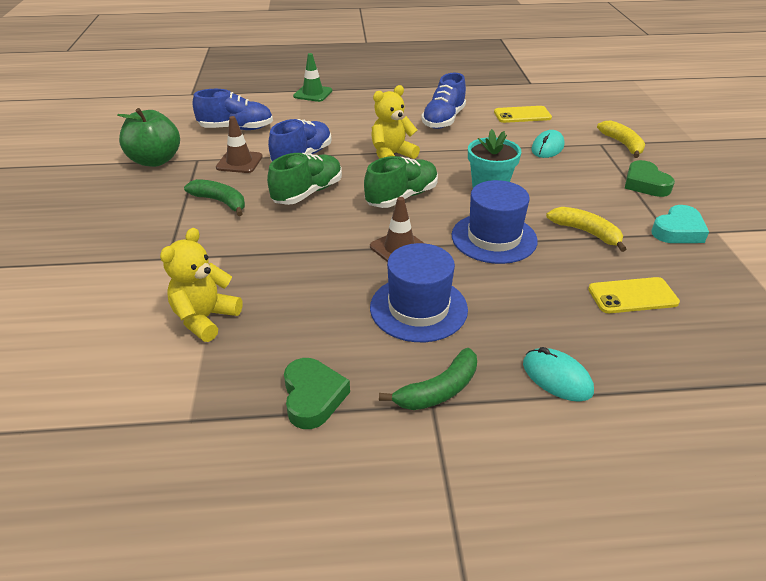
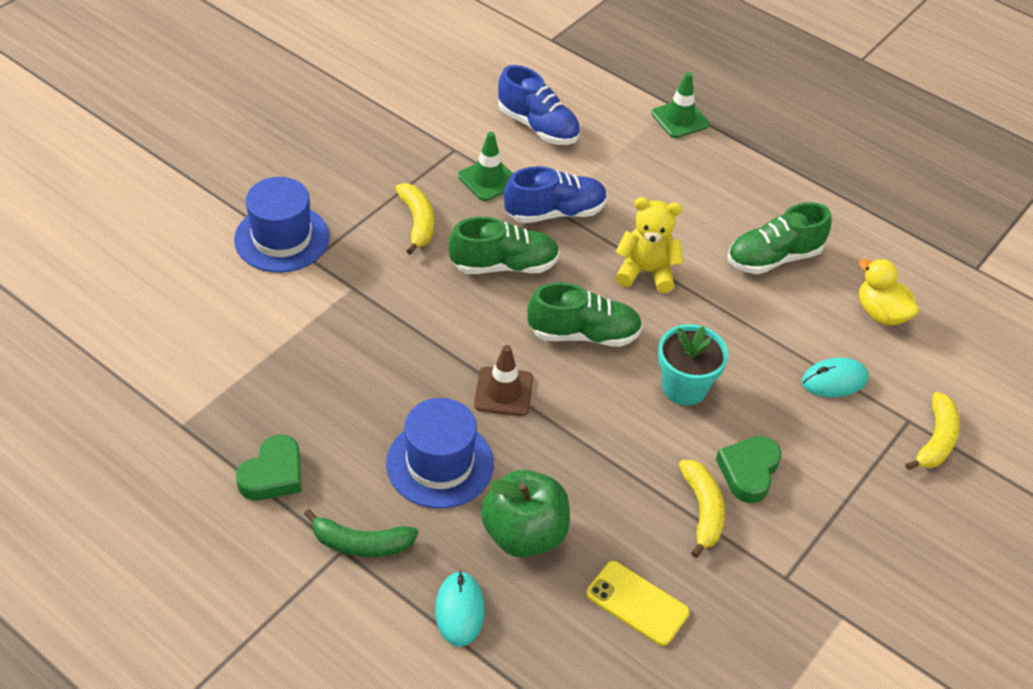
camera: 40 degrees right, 10 degrees up
green apple [117,108,180,167] -> green apple moved to [481,470,570,557]
yellow teddy bear [160,228,243,342] -> none
green banana [184,179,245,216] -> yellow banana [396,183,434,255]
brown traffic cone [216,116,263,173] -> green traffic cone [458,132,513,201]
blue shoe [421,73,466,129] -> green shoe [728,202,832,274]
blue hat [452,180,538,264] -> blue hat moved to [234,177,330,273]
yellow phone [494,106,552,123] -> yellow duck [859,259,919,325]
green heart [625,160,675,197] -> green heart moved to [716,436,781,503]
turquoise heart [651,205,709,243] -> none

